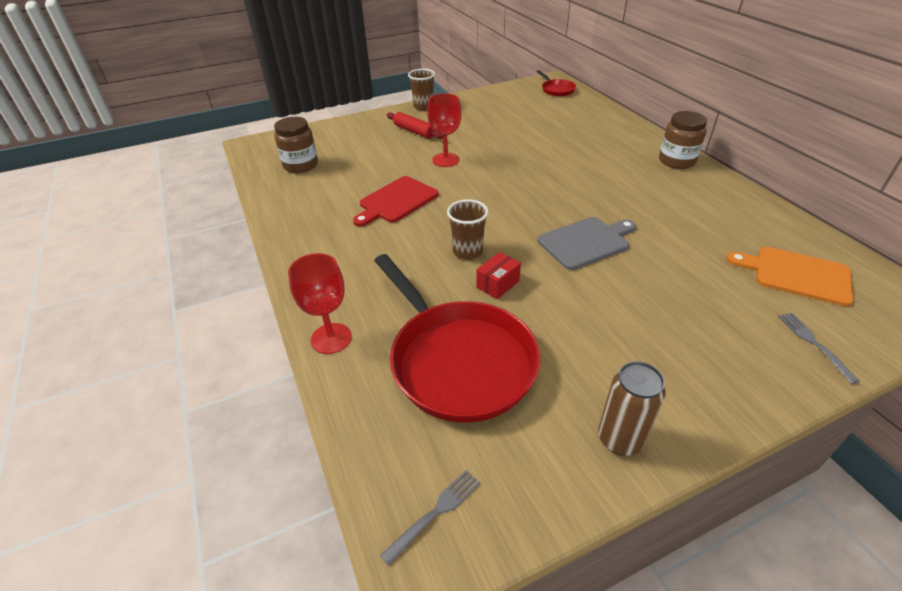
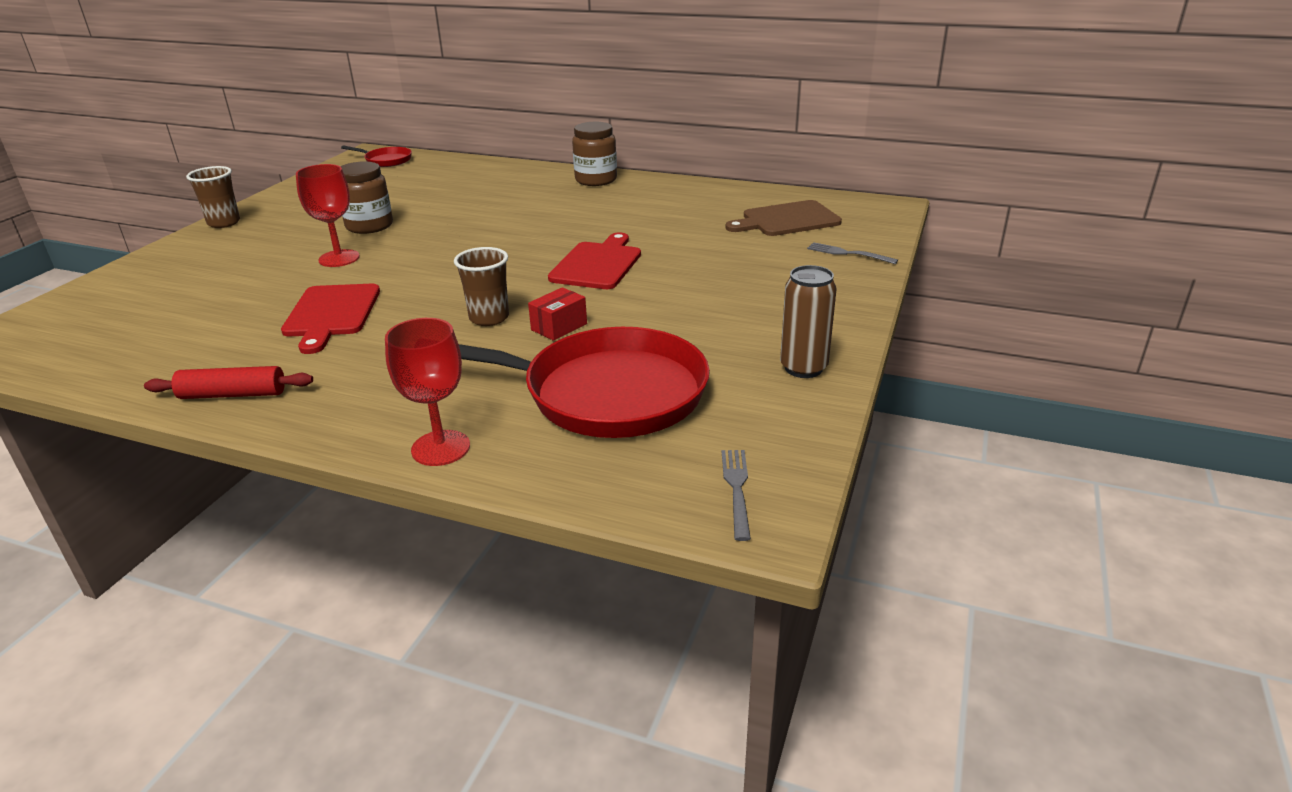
camera: 45 degrees left, 10 degrees down
brown jar [274,117,318,173] -> brown jar moved to [340,161,393,234]
red rolling pin [387,112,443,139] -> red rolling pin moved to [144,366,313,399]
red box [476,252,521,299] -> red box turned 45 degrees clockwise [528,287,587,341]
grey cutting board [538,217,636,270] -> red cutting board [548,232,641,289]
orange cutting board [726,247,854,307] -> brown cutting board [725,200,842,236]

